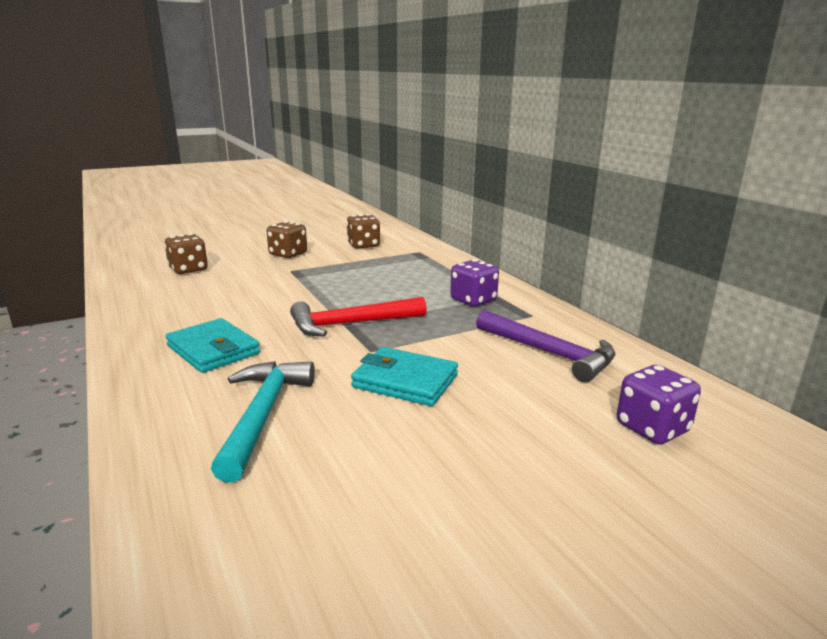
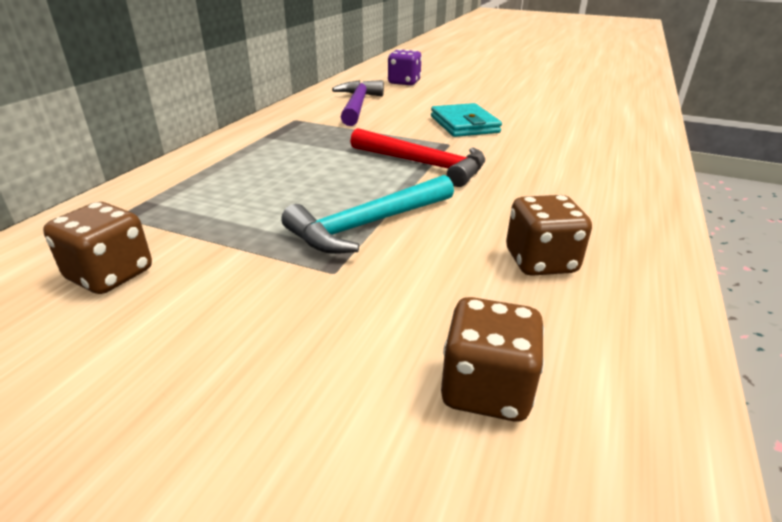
camera: 130 degrees left, 10 degrees up
turquoise wallet [165,318,260,373] -> none
turquoise hammer [211,361,315,482] -> turquoise hammer moved to [281,175,454,254]
brown dice [267,221,307,258] -> brown dice moved to [506,195,592,276]
purple dice [450,259,499,306] -> none

